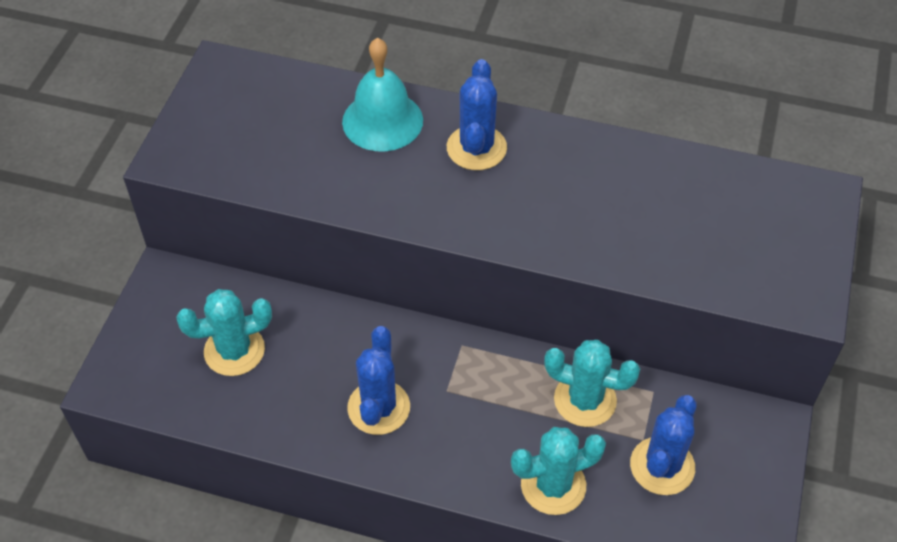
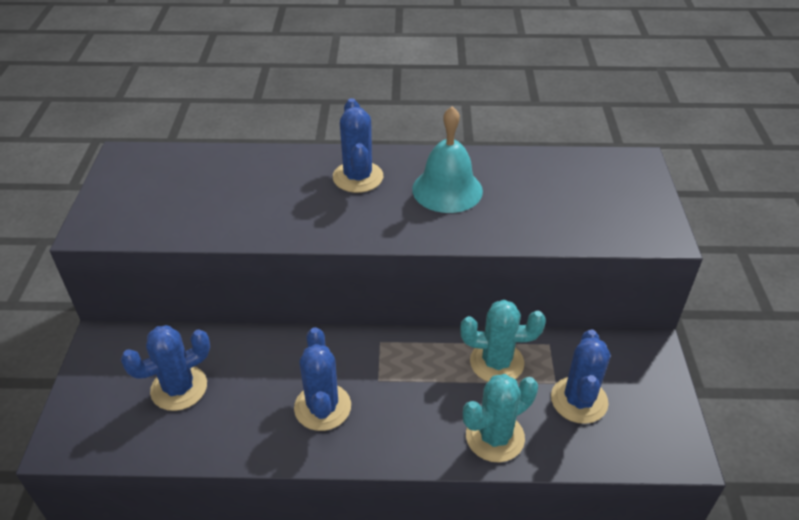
camera: 15 degrees left, 10 degrees down
turquoise cactus [176,289,272,376] -> blue cactus [120,325,210,411]
turquoise bell [342,38,423,152] -> turquoise bell moved to [412,106,483,213]

